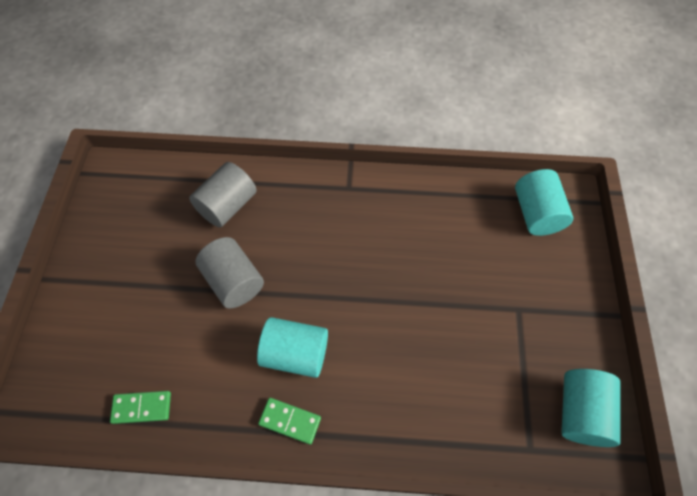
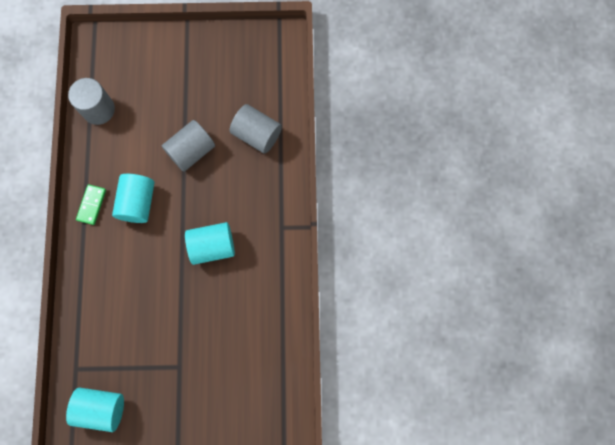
camera: 85 degrees right, 15 degrees up
green domino [110,391,171,424] -> grey cylinder [68,78,115,125]
turquoise cylinder [515,169,573,236] -> turquoise cylinder moved to [185,222,235,265]

